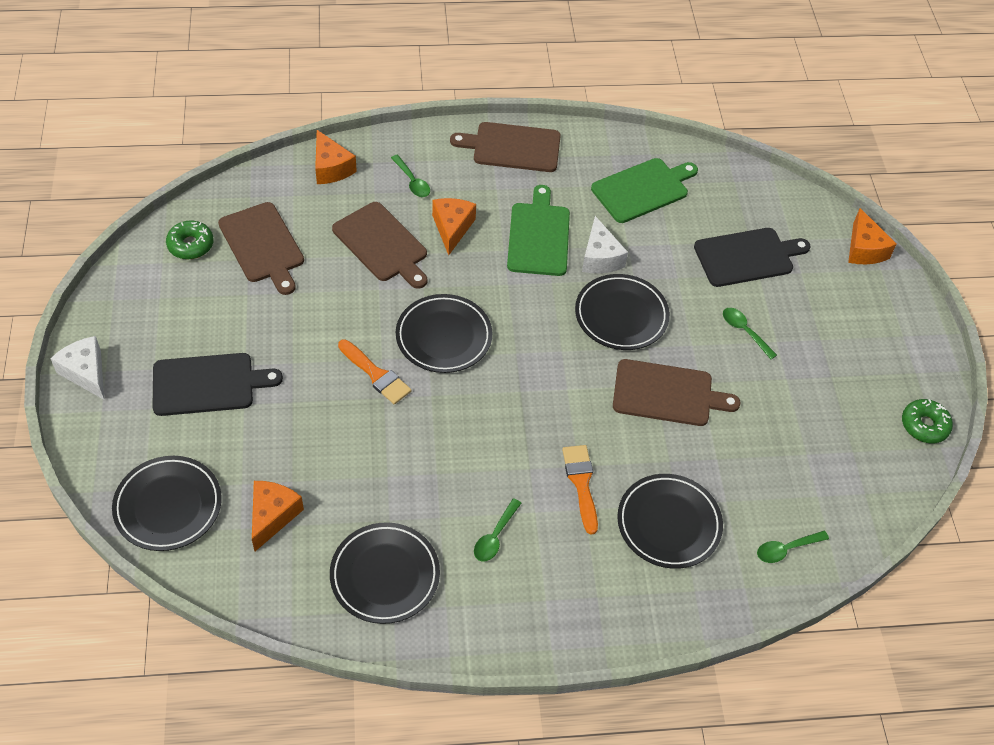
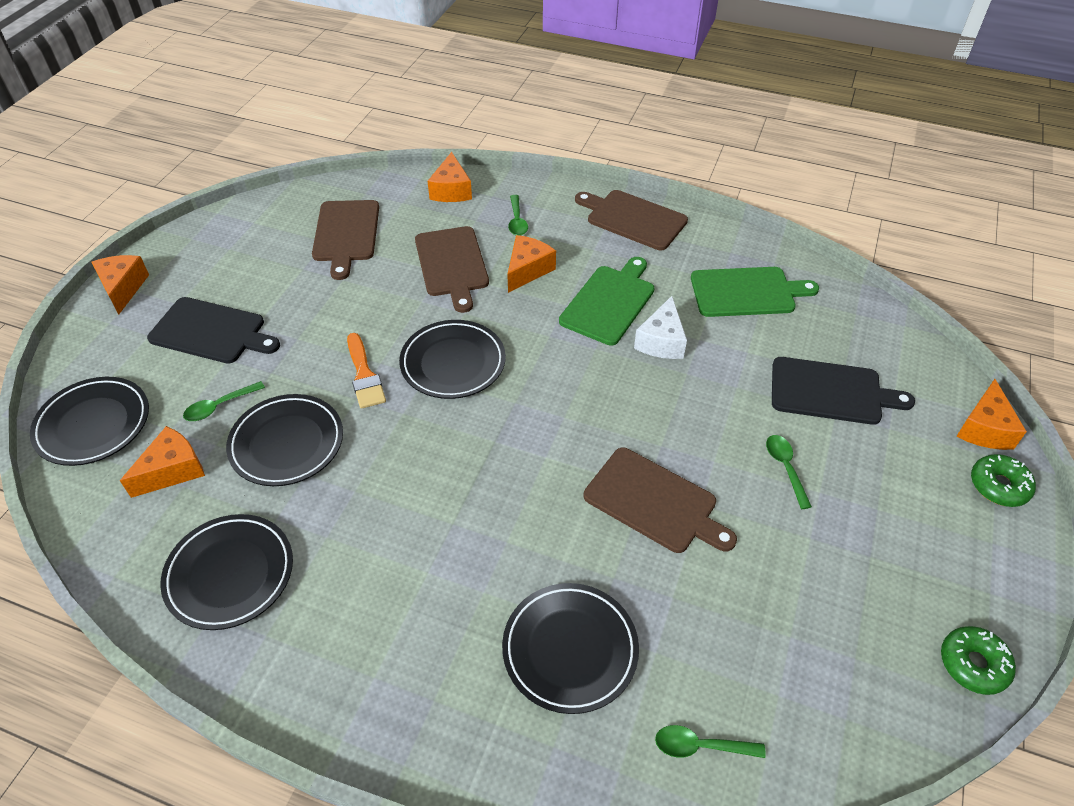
camera: 30 degrees right, 5 degrees down
white cheese [50,336,104,400] -> orange cheese [91,255,149,315]
green donut [166,220,214,259] -> green donut moved to [971,454,1036,507]
green spoon [474,498,521,562] -> green spoon moved to [183,381,265,421]
orange brush [562,445,598,535] -> none
black plate [575,274,670,350] -> black plate moved to [226,394,343,486]

